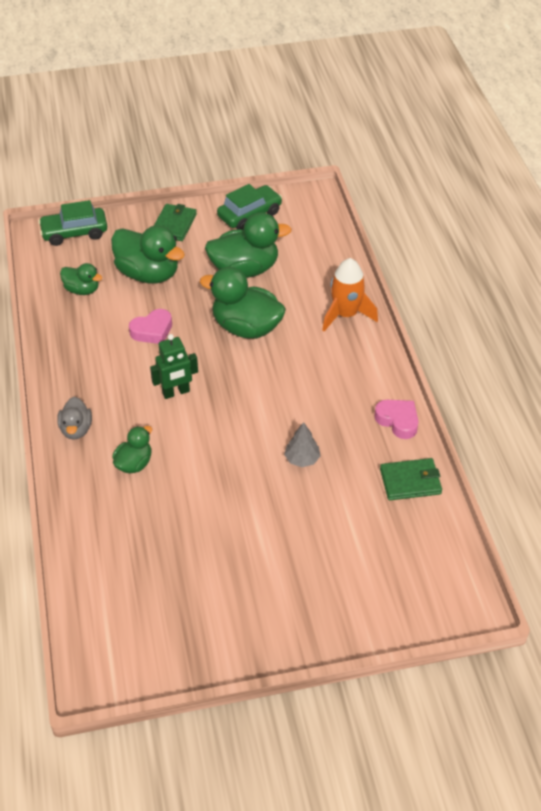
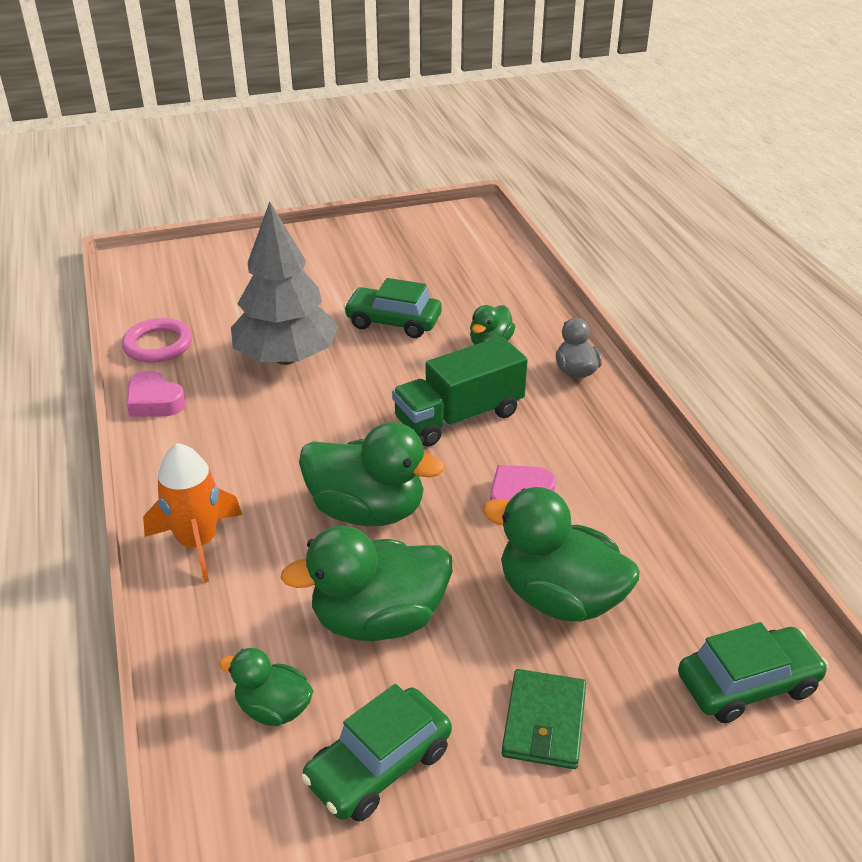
camera: 175 degrees right, 10 degrees down
green duck [60,263,102,295] -> green duck moved to [219,648,313,726]
green robot [150,334,198,399] -> green truck [392,336,528,447]
grey tree [284,422,320,467] -> grey tree [231,201,338,365], size x2.39
green wallet [380,458,442,500] -> pink ring [122,318,192,363]
none -> green car [344,278,442,338]

